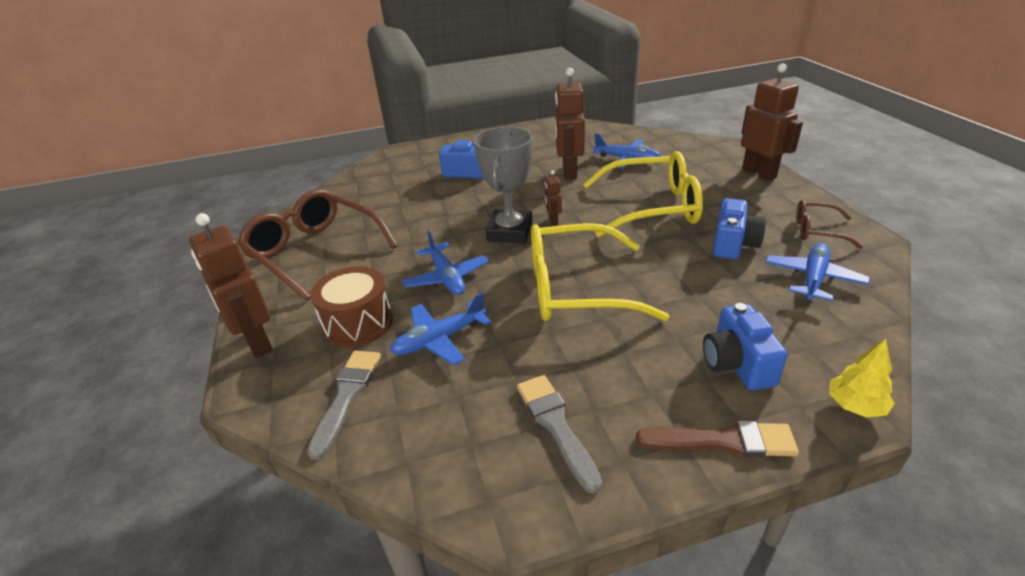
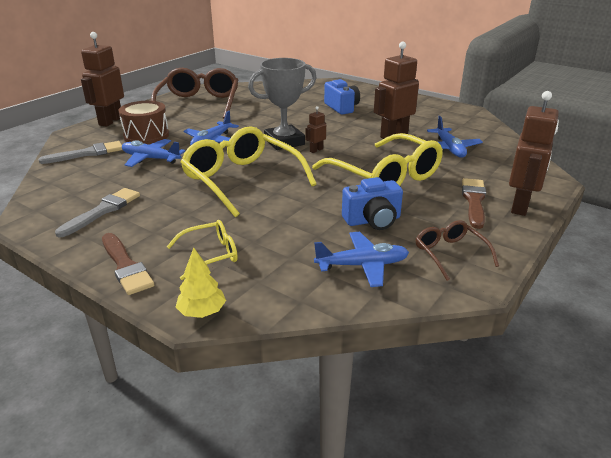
camera: 50 degrees right, 5 degrees down
blue camera [703,303,788,391] -> yellow glasses [166,220,238,280]
none -> brown brush [462,178,486,229]

